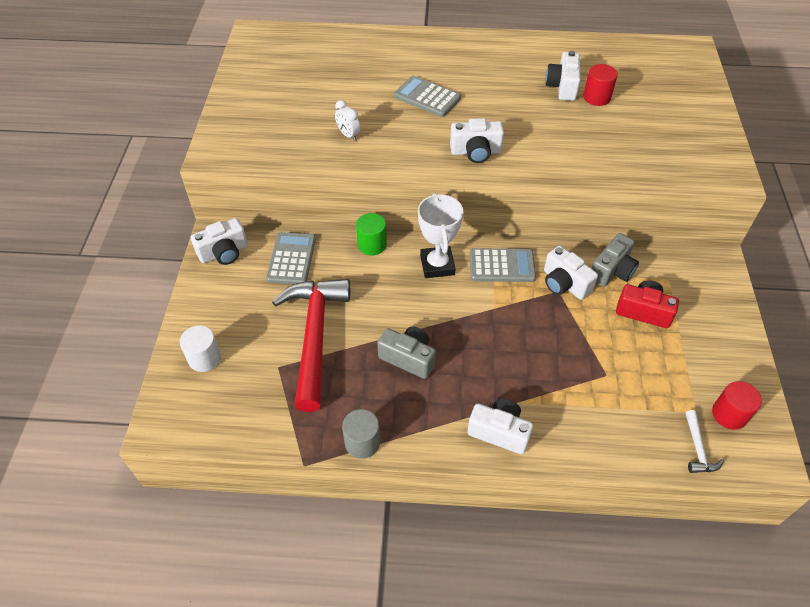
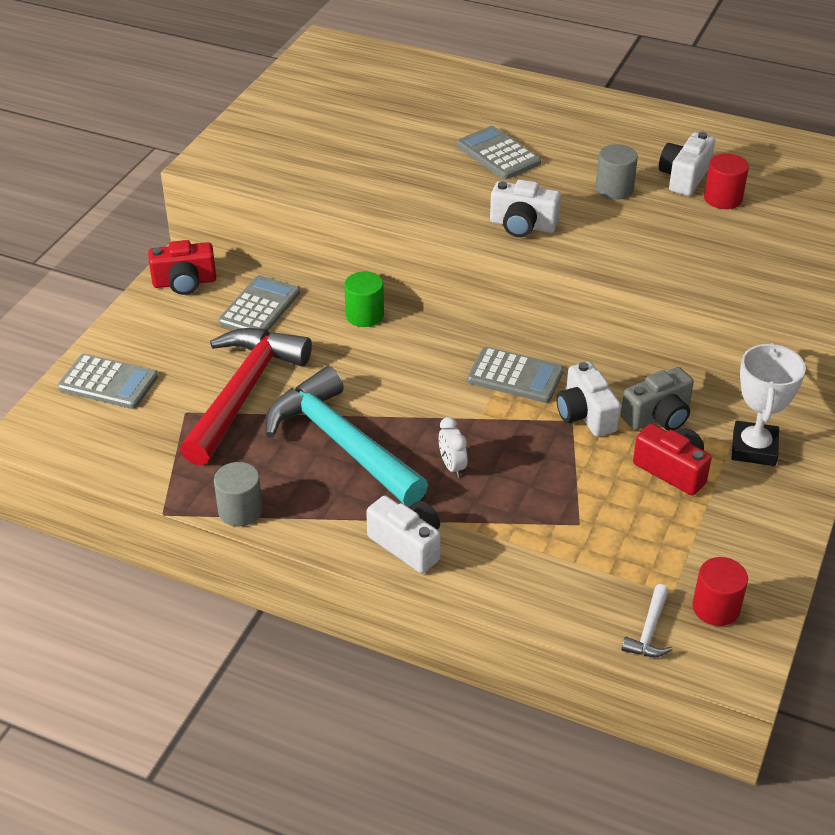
camera: 20 degrees right, 10 degrees down
white cylinder [180,325,221,372] -> grey calculator [58,354,158,409]
white camera [191,218,248,265] -> red camera [148,240,216,295]
white clock [335,100,360,141] -> white clock moved to [439,417,467,478]
grey camera [377,326,436,379] -> turquoise hammer [265,366,428,506]
white trophy [418,193,463,278] -> white trophy moved to [732,343,806,466]
none -> grey cylinder [596,144,638,200]

